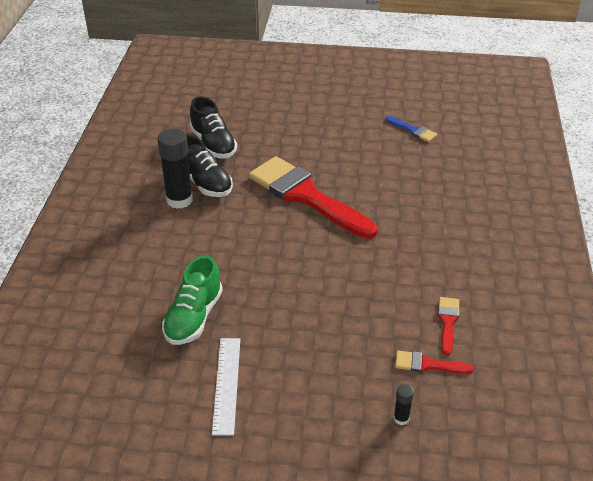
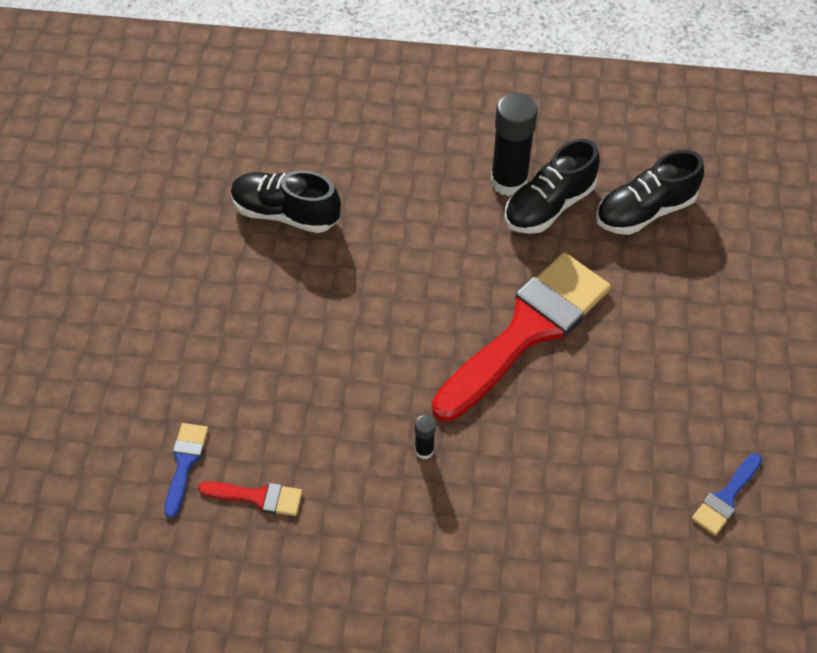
camera: 90 degrees right, 15 degrees up
green shoe [162,256,223,345] -> black shoe [231,171,341,233]
white ruler [212,338,240,436] -> none
black glue stick [393,384,414,425] -> black glue stick moved to [415,415,436,459]
red brush [395,351,474,374] -> blue brush [164,423,208,518]

